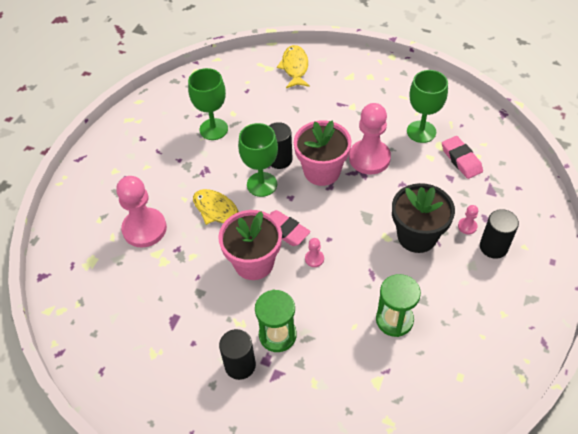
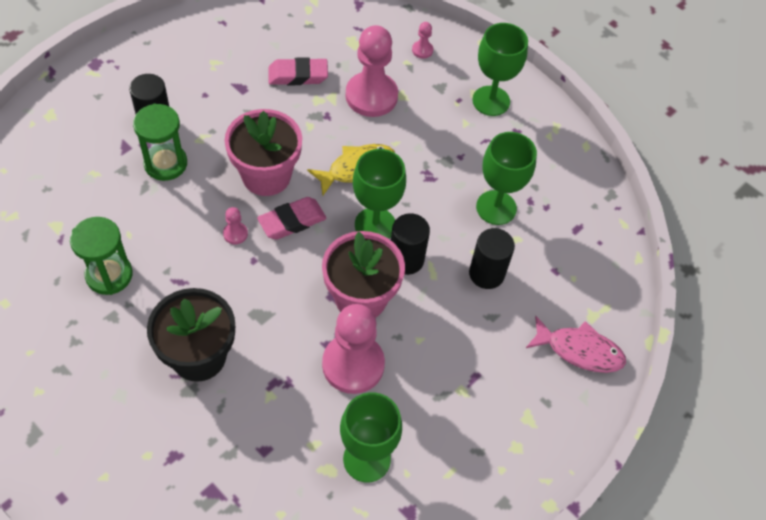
camera: 105 degrees right, 5 degrees up
yellow fish [277,45,310,88] -> pink fish [526,316,626,373]
pink eraser [442,136,483,179] -> pink eraser moved to [268,57,328,85]
pink pawn [458,205,478,234] -> pink pawn moved to [412,22,433,59]
black cylinder [480,209,519,259] -> black cylinder moved to [469,228,515,289]
none -> green goblet [472,23,528,116]

